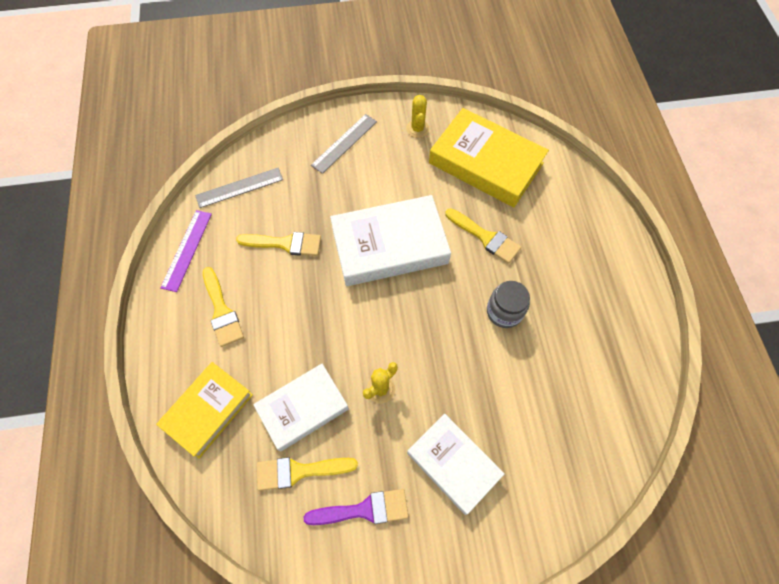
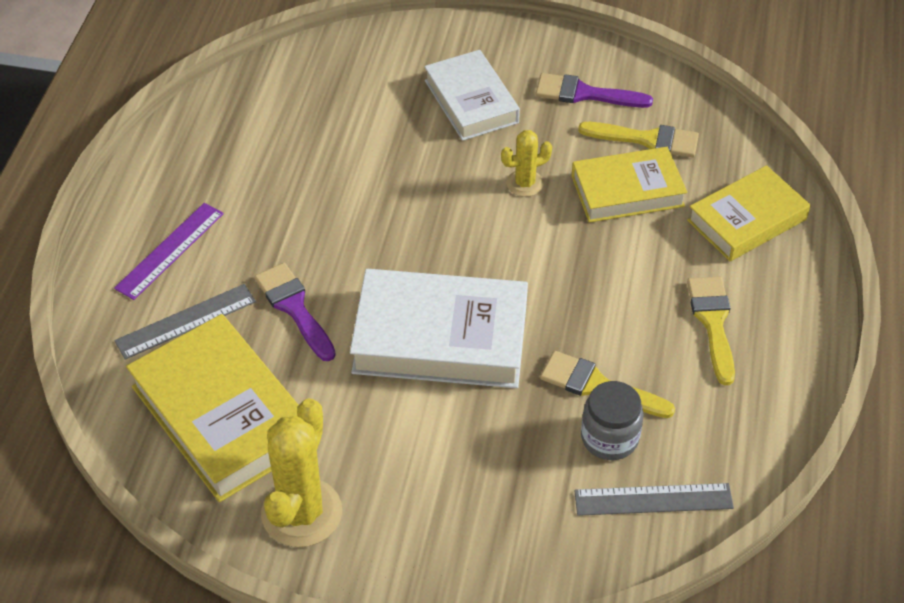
camera: 160 degrees left, 15 degrees down
purple ruler [160,210,212,292] -> purple ruler moved to [114,203,224,300]
white book [253,364,349,452] -> yellow book [571,147,687,223]
grey ruler [311,114,377,174] -> grey ruler moved to [114,284,256,360]
yellow cactus [406,95,429,138] -> yellow cactus [261,398,342,547], size x1.82
yellow brush [445,208,521,264] -> purple brush [255,263,336,361]
grey jar [487,281,530,328] -> grey jar moved to [581,381,643,460]

